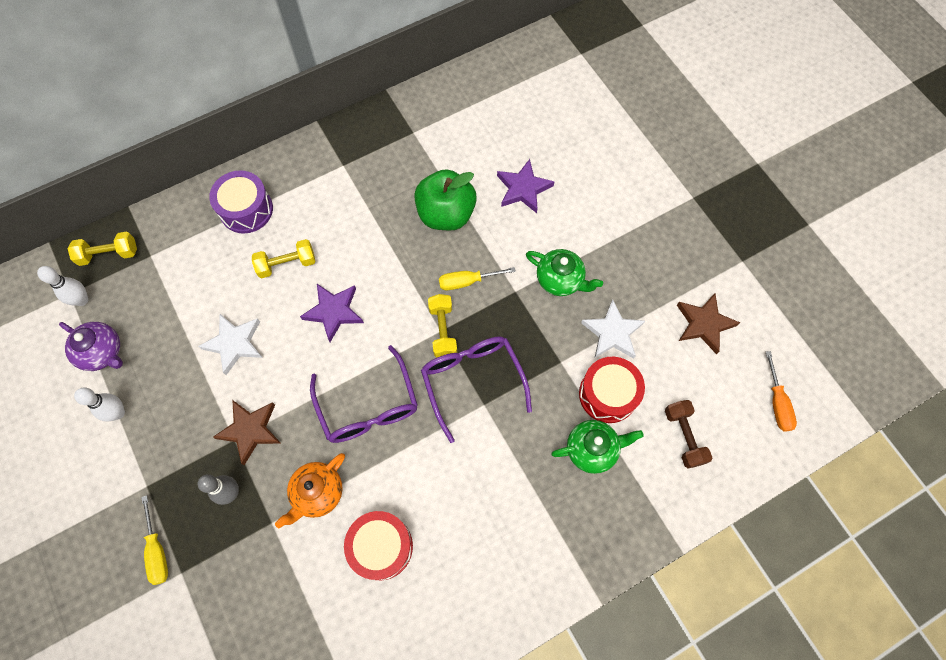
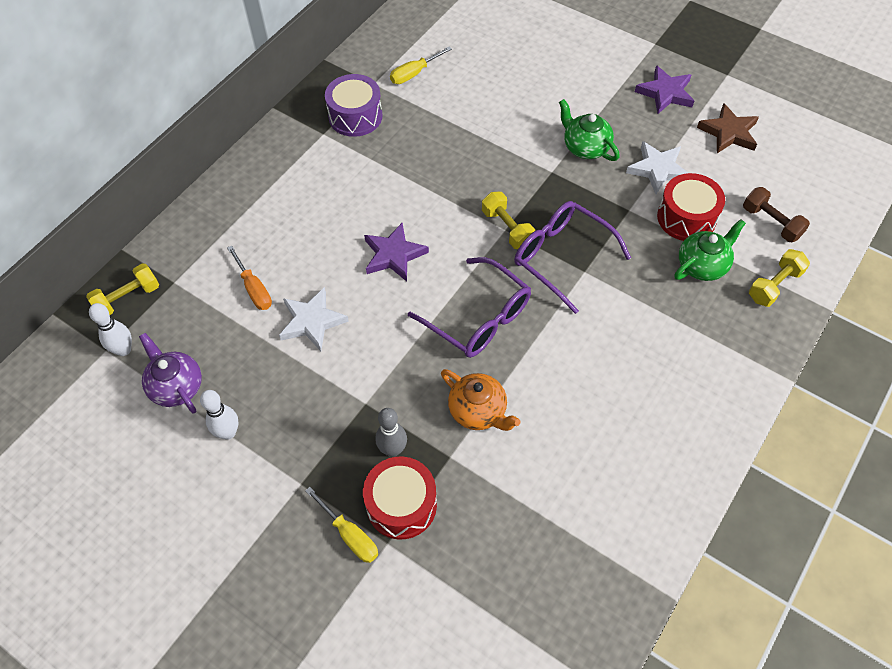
camera: 25 degrees left, 10 degrees down
purple teapot [59,322,123,371] -> purple teapot turned 135 degrees counterclockwise [139,333,202,413]
purple drum [209,170,273,234] -> purple drum moved to [325,74,382,137]
brown star [213,400,281,465] -> none
yellow dumbbell [252,239,316,278] -> yellow dumbbell moved to [749,249,810,307]
orange teapot [275,453,345,528] -> orange teapot turned 60 degrees counterclockwise [441,369,521,431]
red drum [344,511,413,580] -> red drum moved to [363,456,437,539]
green apple [414,169,477,230] -> none
yellow screwdriver [439,267,516,290] -> yellow screwdriver moved to [390,47,452,84]
purple star [497,159,555,213] -> purple star moved to [635,65,694,114]
green teapot [526,249,603,296] -> green teapot turned 135 degrees counterclockwise [559,99,620,161]
orange screwdriver [766,351,797,432] -> orange screwdriver moved to [227,246,272,310]

